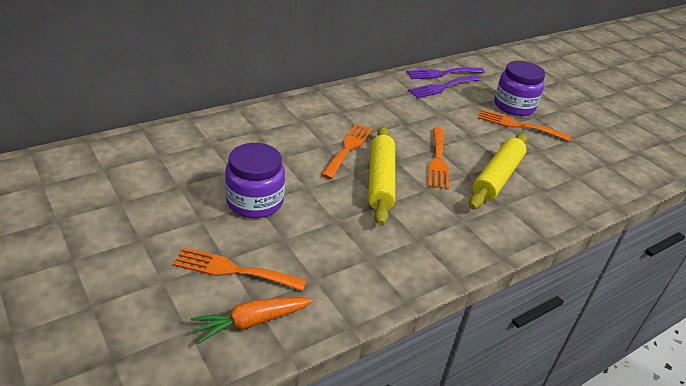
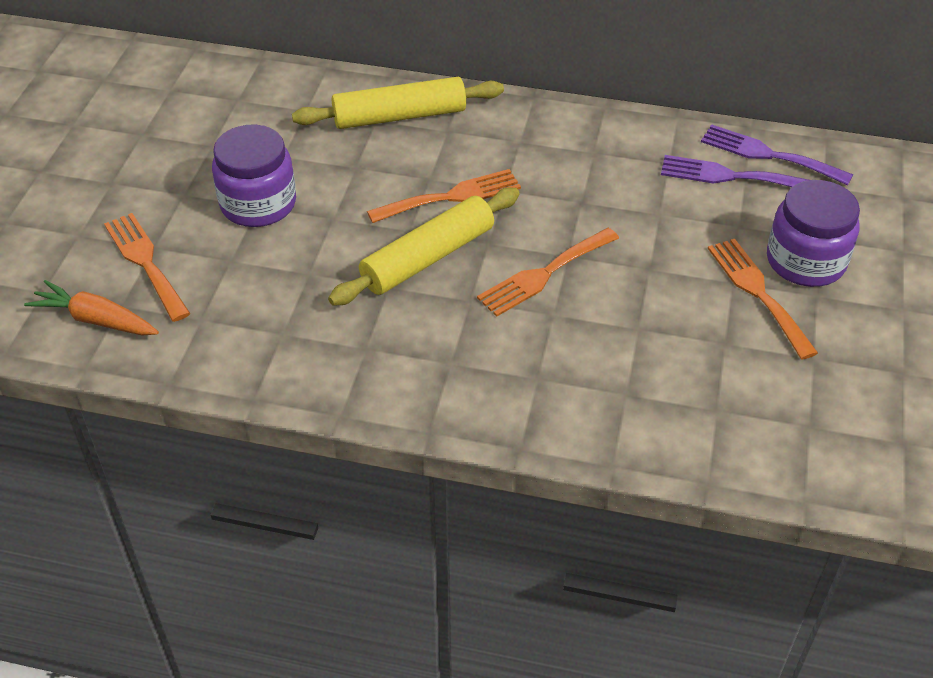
camera: 50 degrees right, 10 degrees up
yellow rolling pin [469,133,528,209] -> yellow rolling pin moved to [292,77,504,129]

